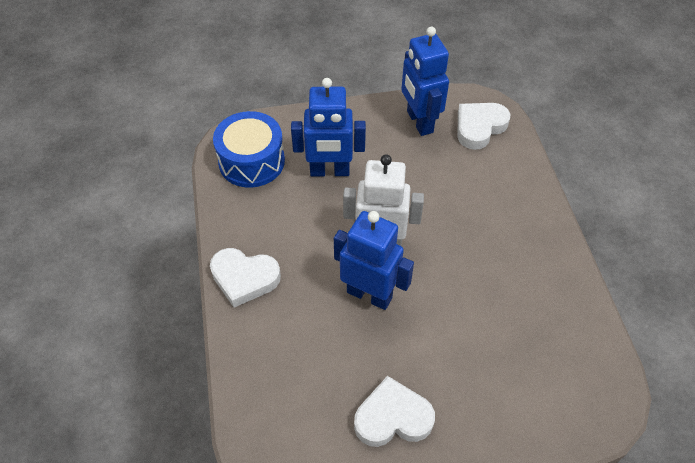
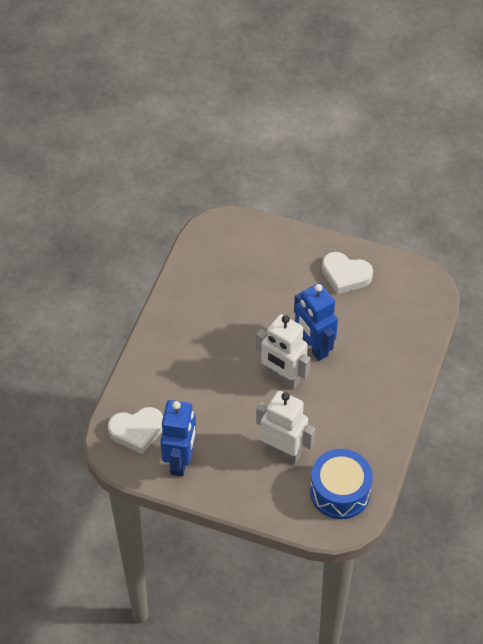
camera: 150 degrees left, 0 degrees up
white heart [210,248,281,308] -> none
blue robot [291,78,366,177] -> white robot [256,390,315,464]

